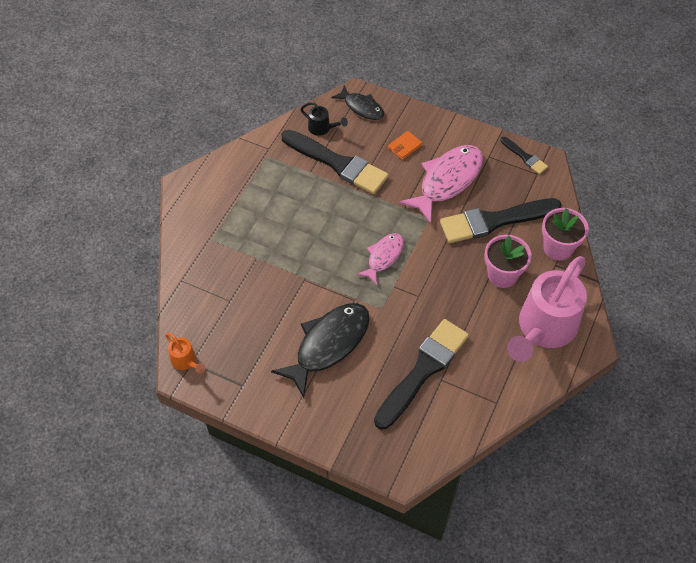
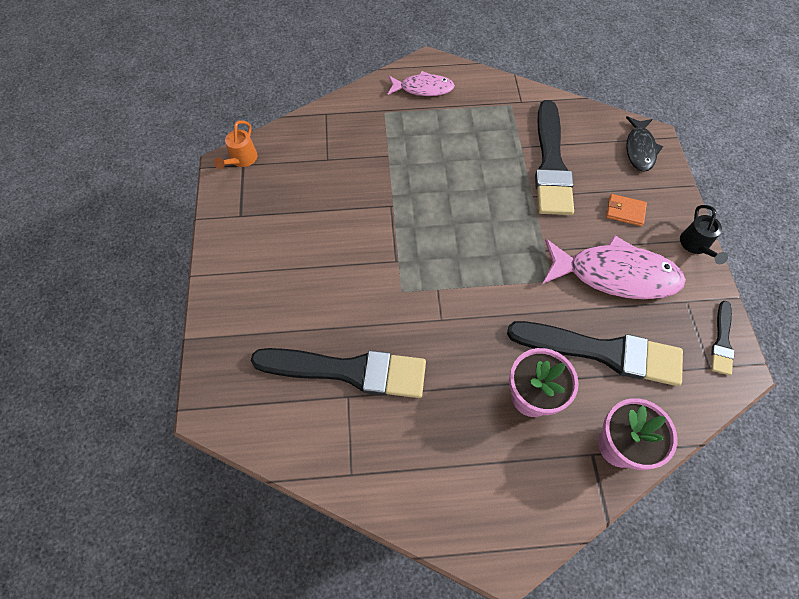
camera: 60 degrees right, 5 degrees up
black fish [271,303,370,398] -> none
black watering can [301,102,348,136] -> black watering can moved to [680,205,728,264]
pink fish [357,233,404,285] -> pink fish moved to [388,71,455,96]
black brush [440,198,562,243] -> black brush turned 150 degrees clockwise [507,321,683,386]
pink watering can [507,256,587,362] -> none

